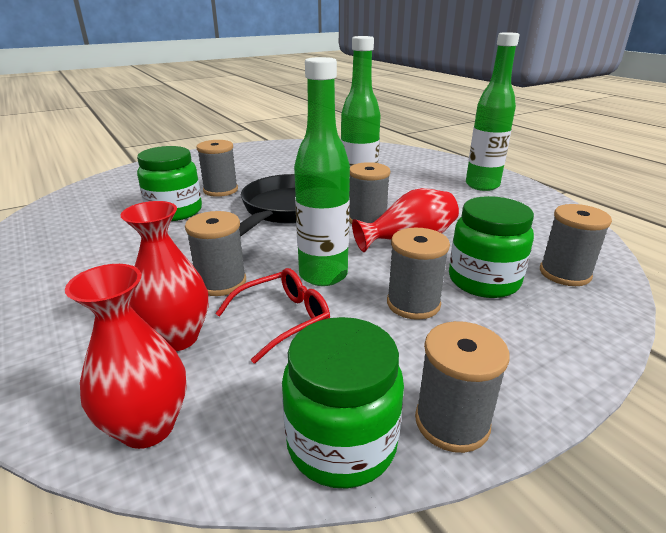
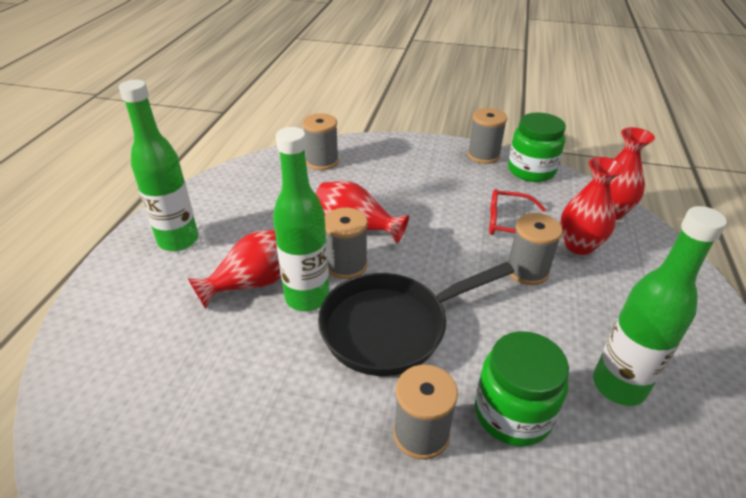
camera: 135 degrees left, 10 degrees up
green bottle [294,57,350,286] -> green bottle moved to [593,206,727,406]
grey spool [387,228,450,320] -> none
green jar [449,196,534,298] -> none
none -> red vase [188,230,281,309]

